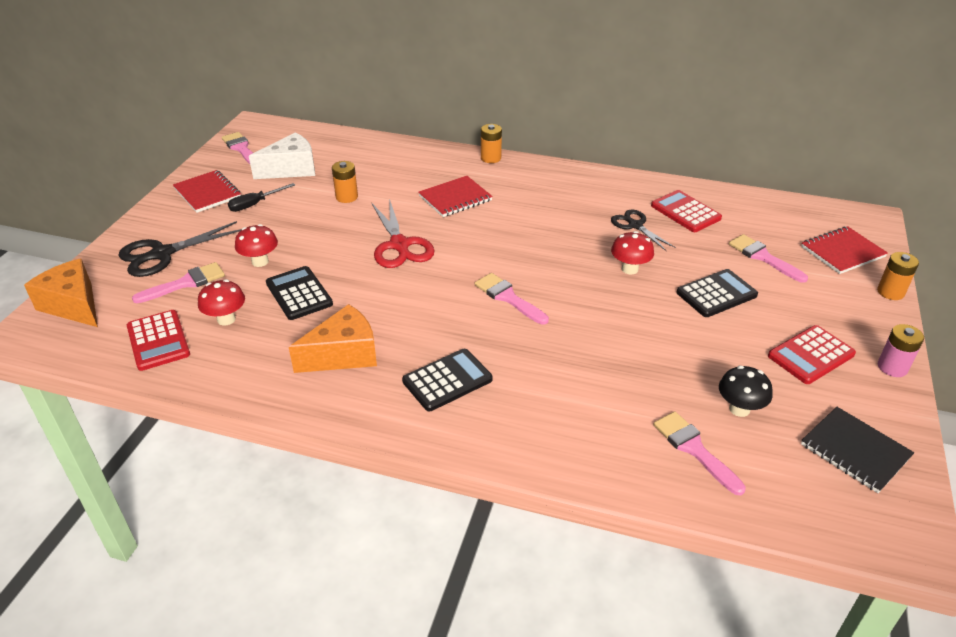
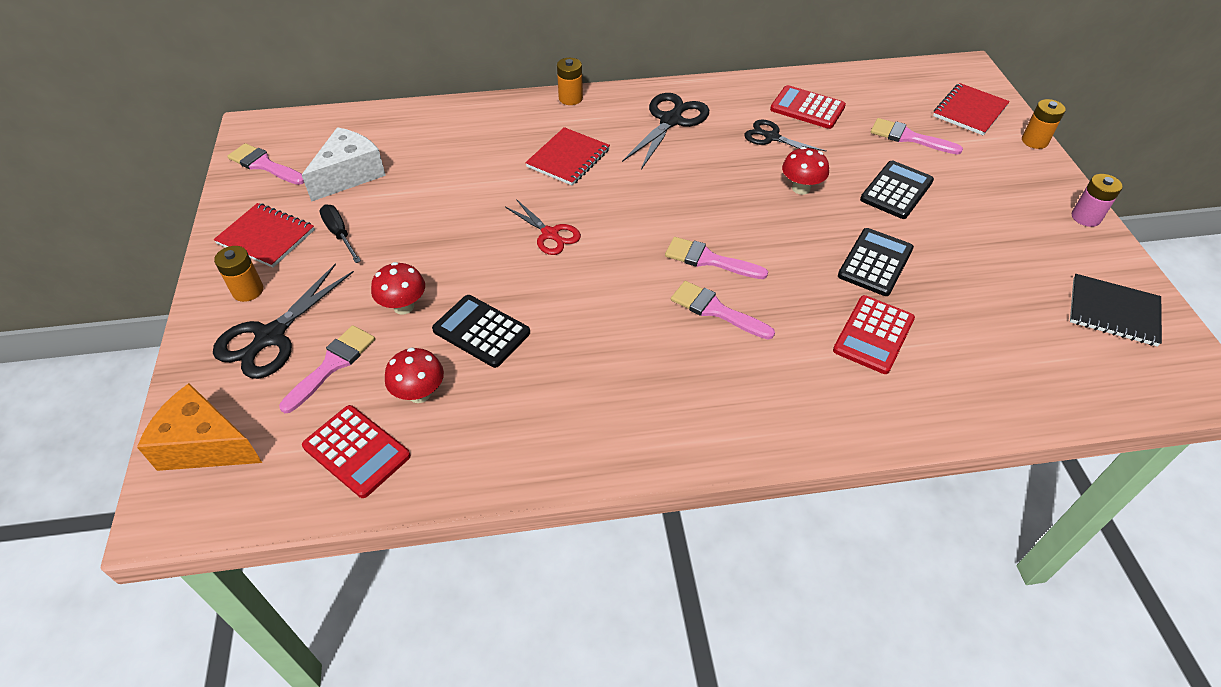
camera: 25 degrees left, 10 degrees up
black screwdriver [228,183,295,212] -> black screwdriver turned 120 degrees clockwise [319,205,361,263]
orange cheese [289,304,377,373] -> none
orange battery [332,161,358,203] -> orange battery moved to [214,246,263,302]
red scissors [372,199,435,268] -> red scissors [505,199,581,255], size x0.64
black calculator [402,349,493,412] -> black calculator moved to [838,228,914,296]
pink brush [653,411,746,496] -> pink brush moved to [671,281,775,340]
black mushroom [719,366,773,417] -> none
red calculator [768,325,856,384] -> red calculator moved to [833,295,915,374]
none -> black scissors [622,93,709,170]

